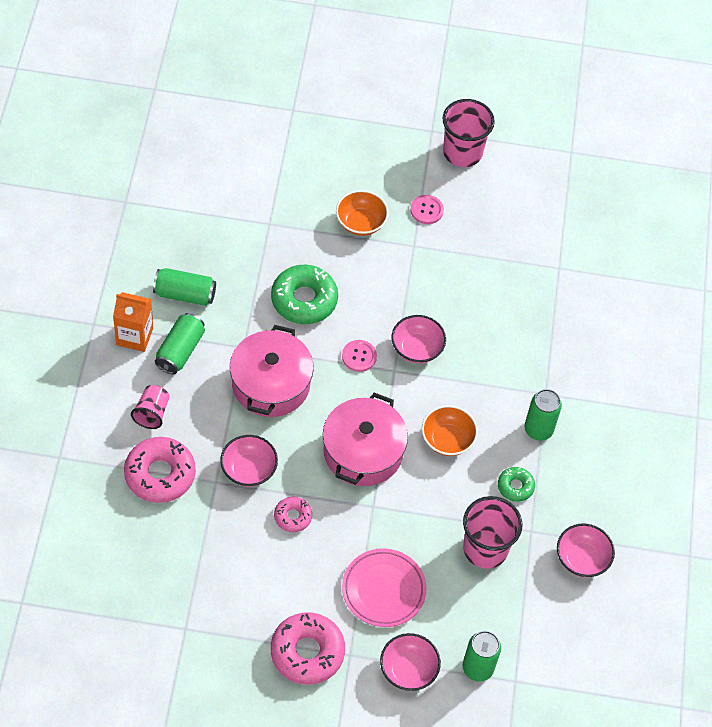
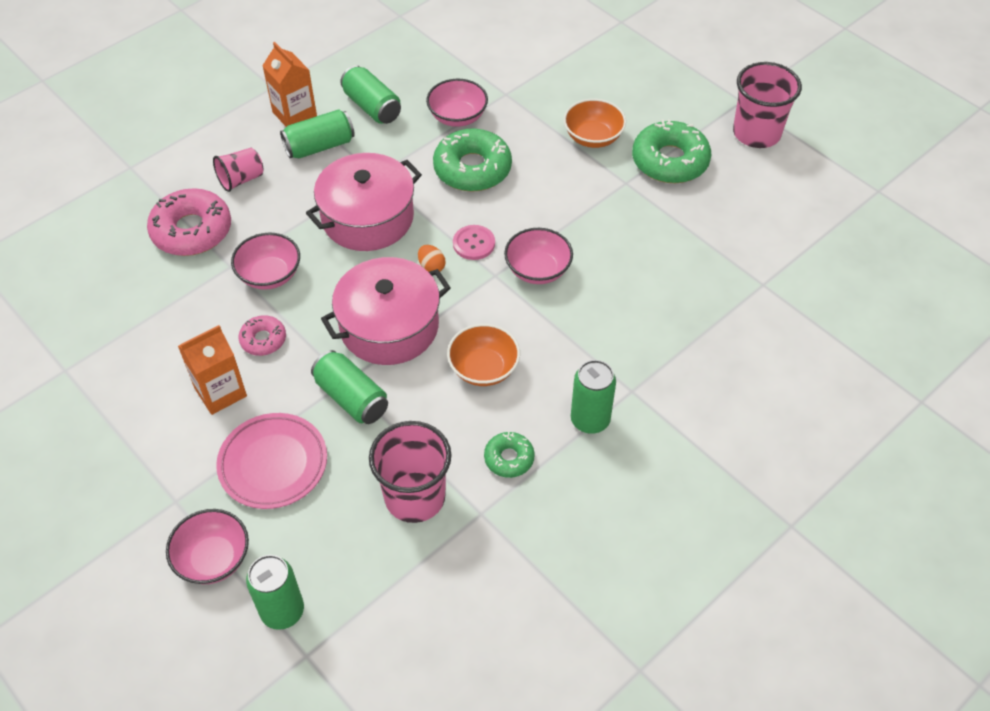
camera: 45 degrees right, 5 degrees down
pink donut [271,612,345,685] -> none
pink button [410,195,444,224] -> green donut [632,119,711,183]
pink bowl [557,524,615,577] -> pink bowl moved to [426,79,488,127]
none -> orange carton [178,325,247,415]
none -> green can [311,350,388,424]
none -> orange egg [418,245,446,272]

